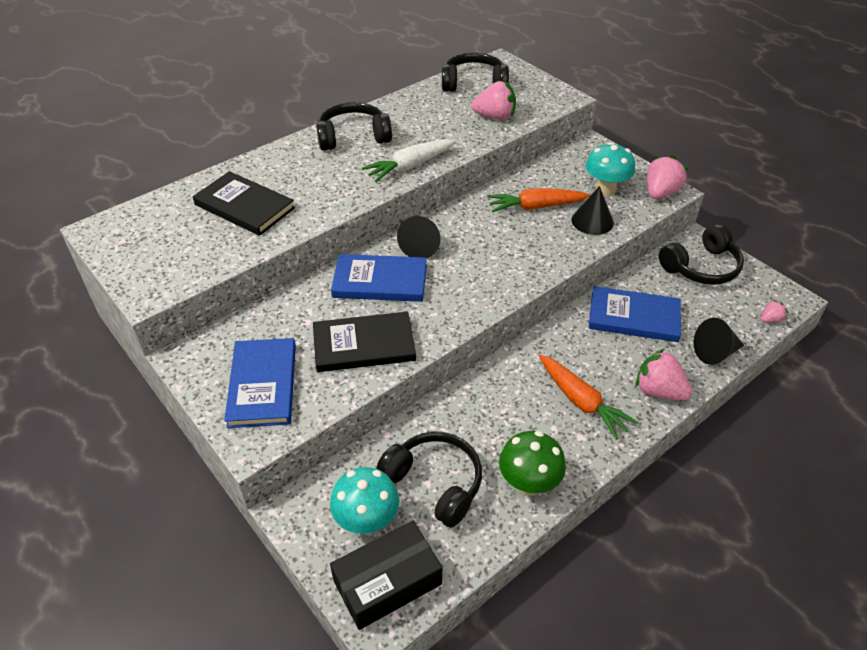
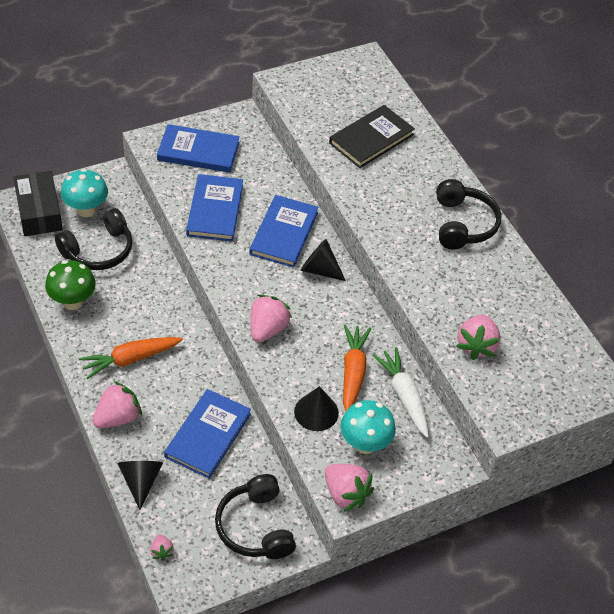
camera: 100 degrees right, 5 degrees up
black book [313,311,416,372] -> blue book [186,174,243,241]
white carrot [362,139,456,182] -> white carrot moved to [372,347,429,438]
black headphones [442,52,509,92] -> none
none -> pink strawberry [250,294,292,342]

